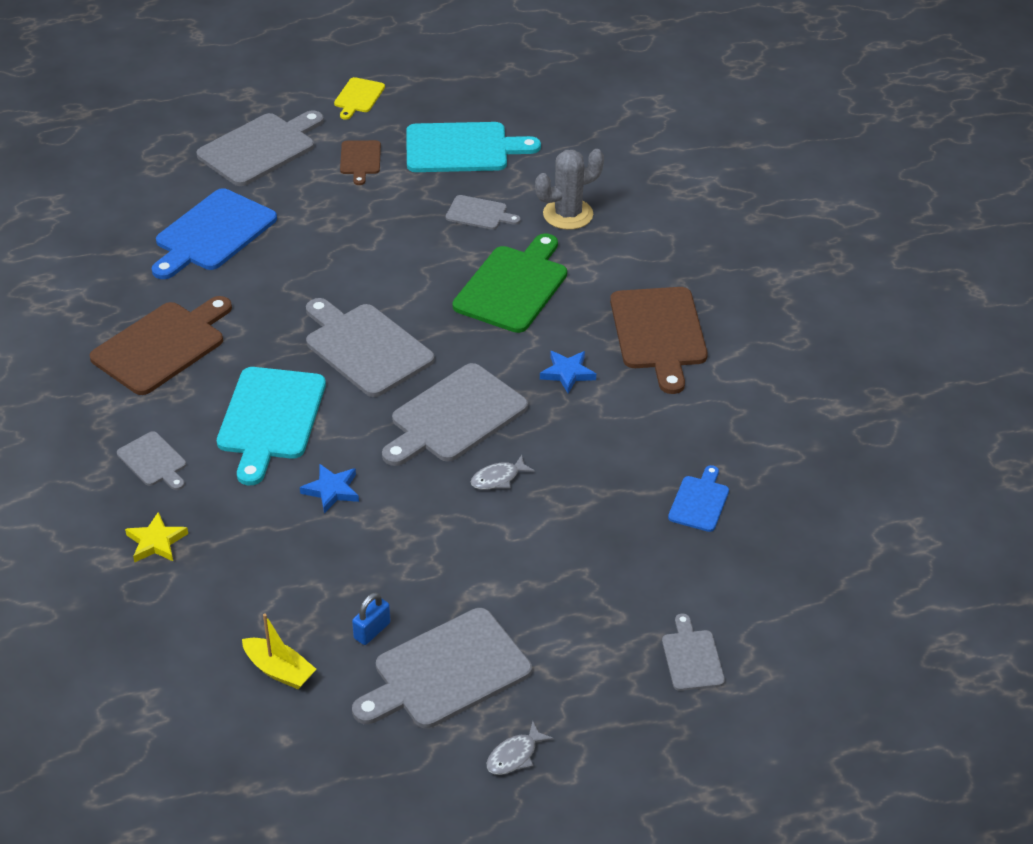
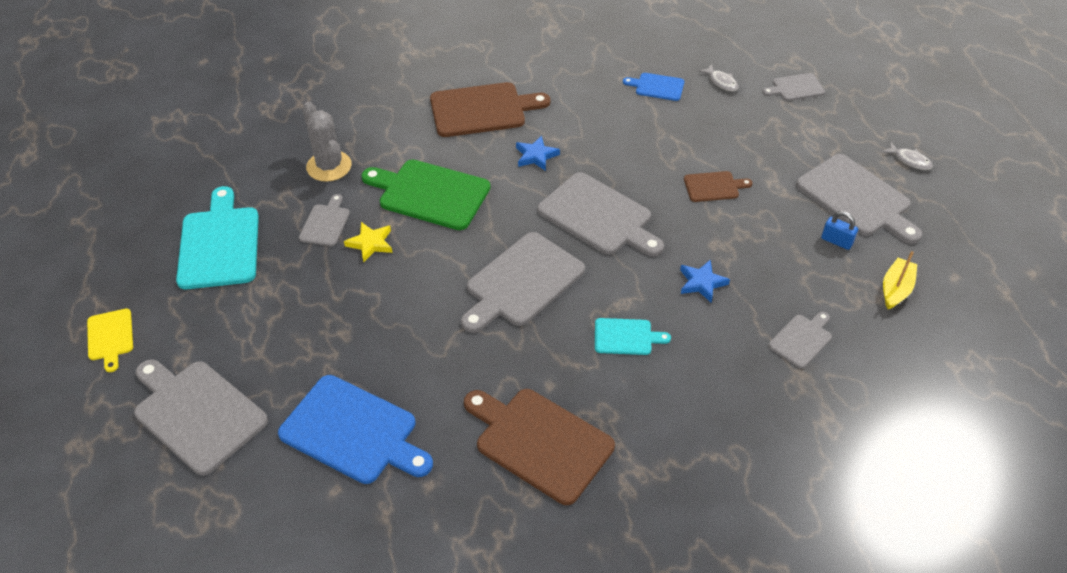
camera: 95 degrees left, 5 degrees up
grey cutting board [117,431,186,490] -> grey cutting board moved to [768,312,832,369]
yellow star [125,512,188,562] -> yellow star moved to [344,222,392,262]
turquoise cutting board [217,367,326,485] -> turquoise cutting board [595,318,671,355], size x0.52
yellow cutting board [334,77,385,120] -> yellow cutting board turned 60 degrees clockwise [87,308,133,372]
brown cutting board [340,140,381,185] -> brown cutting board moved to [684,171,752,202]
grey fish [471,455,535,490] -> grey fish moved to [698,64,738,92]

